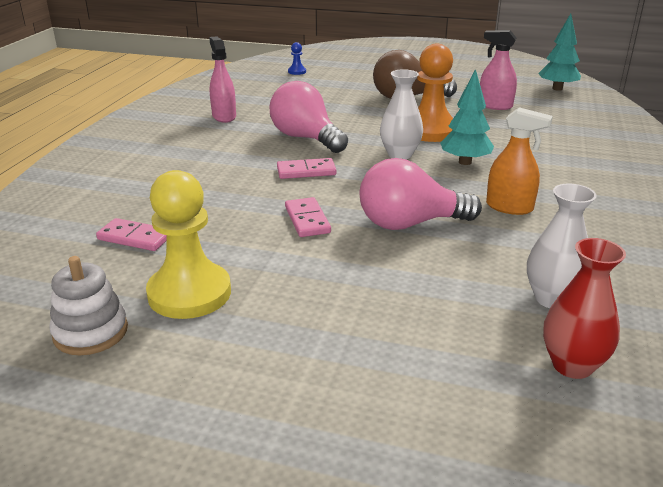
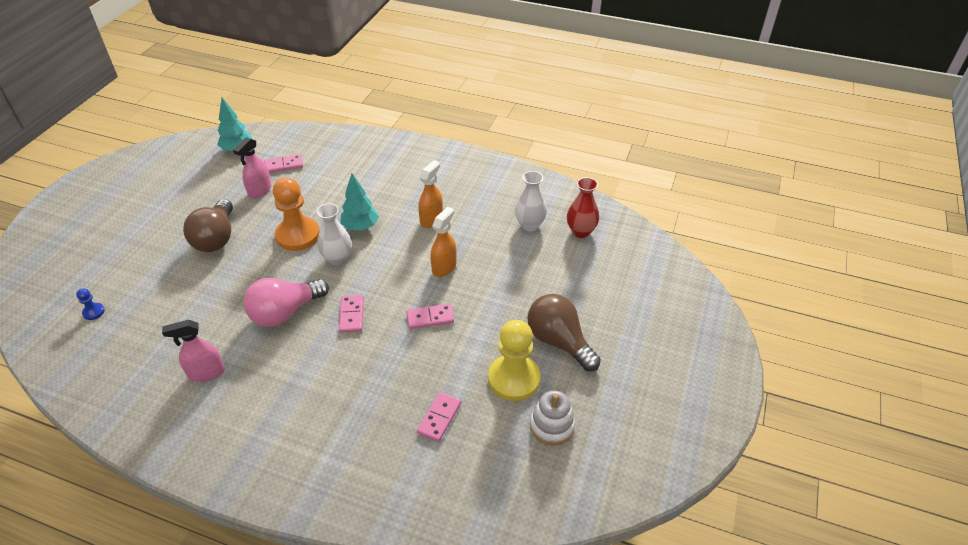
camera: 85 degrees left, 15 degrees up
pink light bulb [359,158,482,230] -> orange spray bottle [431,207,456,277]
none -> pink domino [264,154,303,173]
none -> brown light bulb [527,294,601,371]

